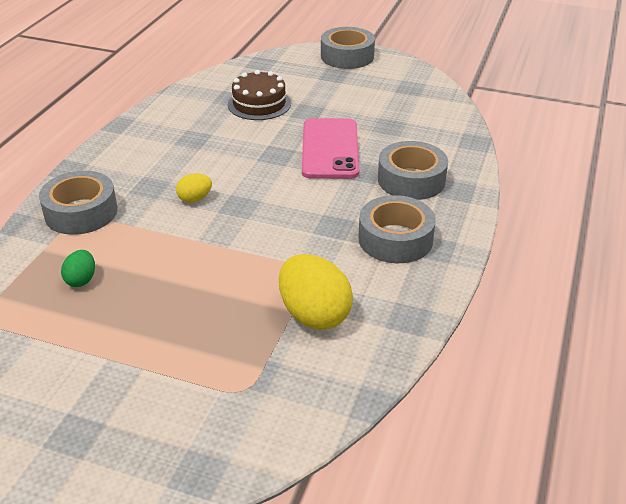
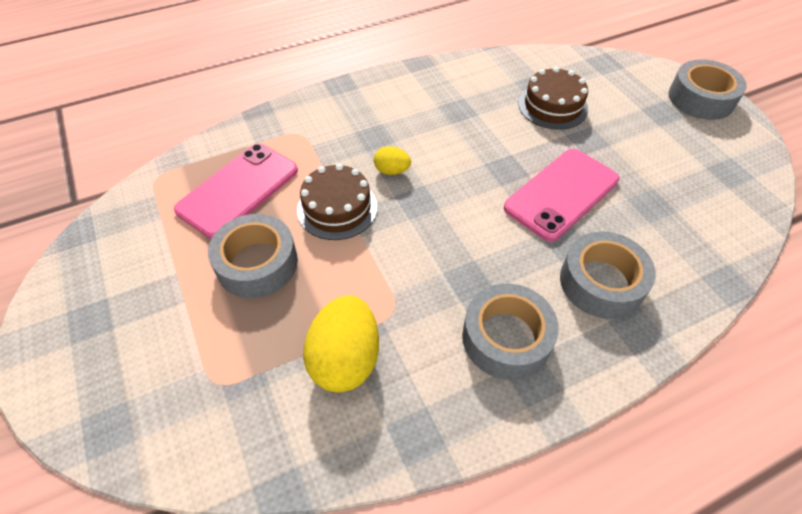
camera: 45 degrees right, 15 degrees up
grey tape [39,171,118,235] -> grey tape moved to [208,214,298,298]
green egg [61,250,95,287] -> pink phone [174,144,298,239]
none -> brown cake [297,163,378,240]

